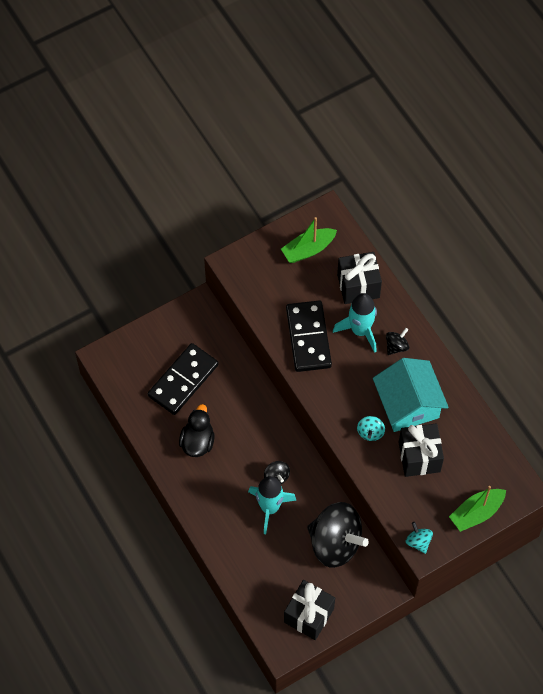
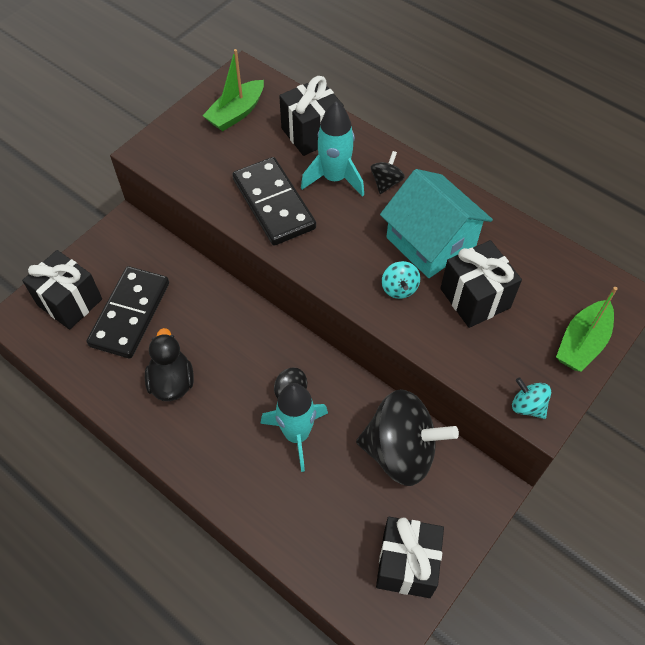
camera: 20 degrees left, 5 degrees down
none -> black gift [22,250,102,330]

